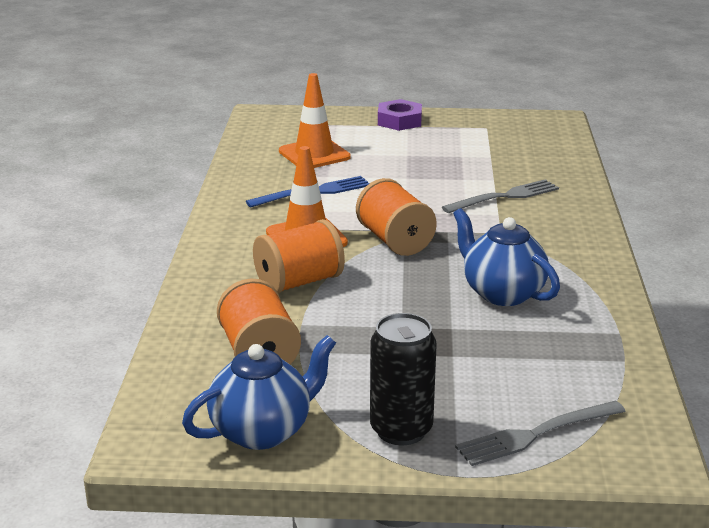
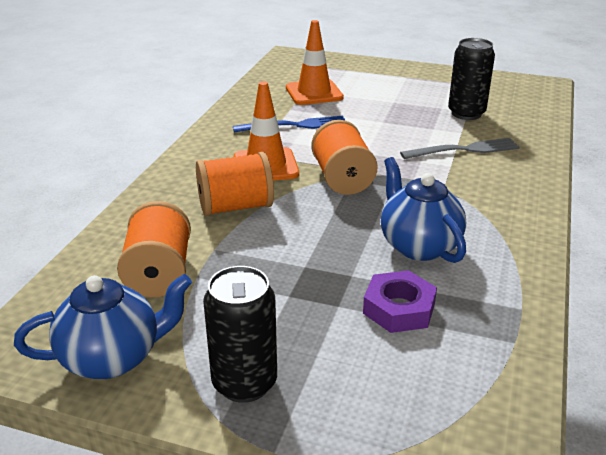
camera: 15 degrees right, 5 degrees up
purple nut [378,99,422,131] -> purple nut moved to [363,270,437,333]
grey fork [455,401,626,466] -> none
none -> black can [448,38,495,120]

